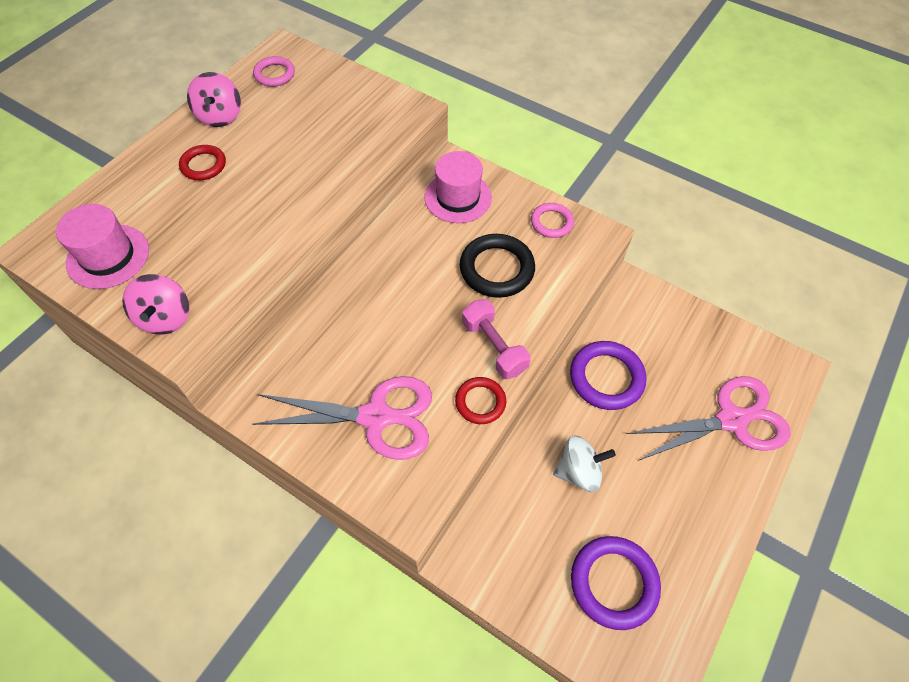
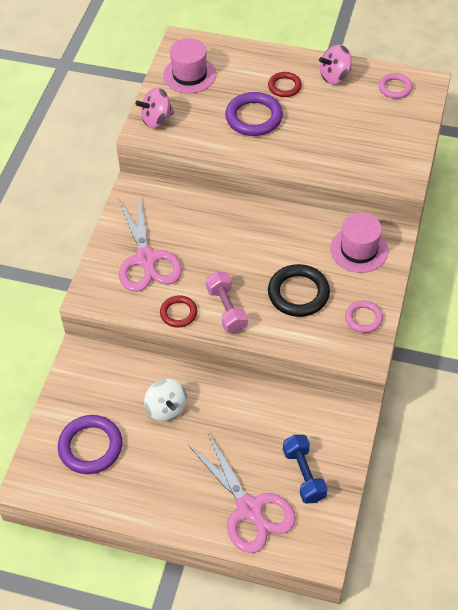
camera: 75 degrees right, 5 degrees down
pink dumbbell [462,299,531,379] -> pink dumbbell turned 60 degrees counterclockwise [206,272,248,333]
purple ring [570,341,646,410] -> purple ring moved to [225,92,283,136]
none -> blue dumbbell [283,435,328,503]

